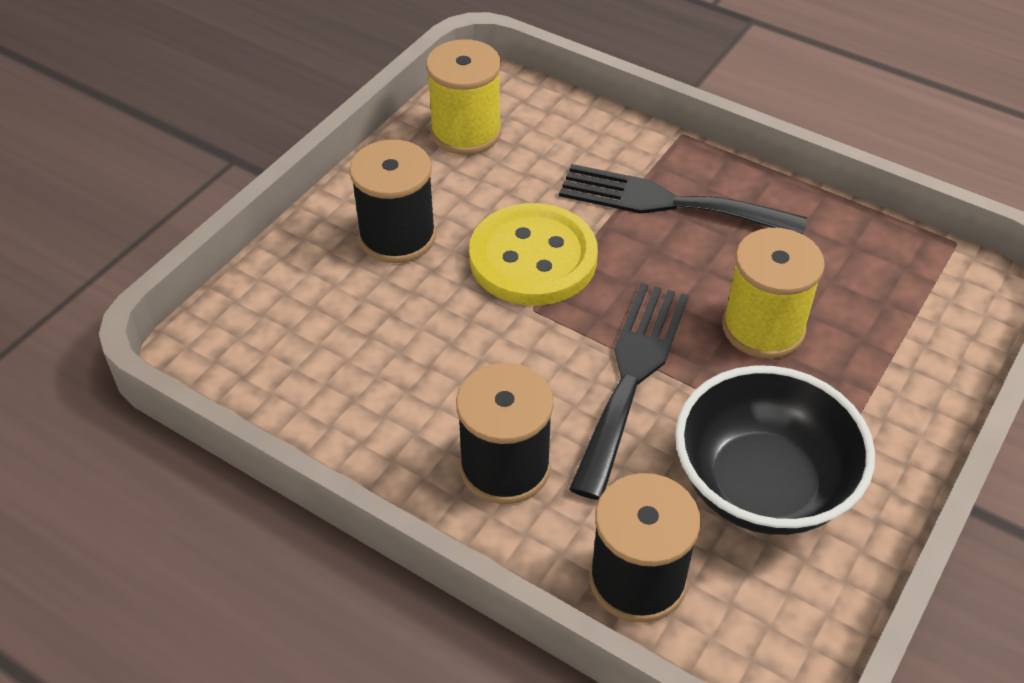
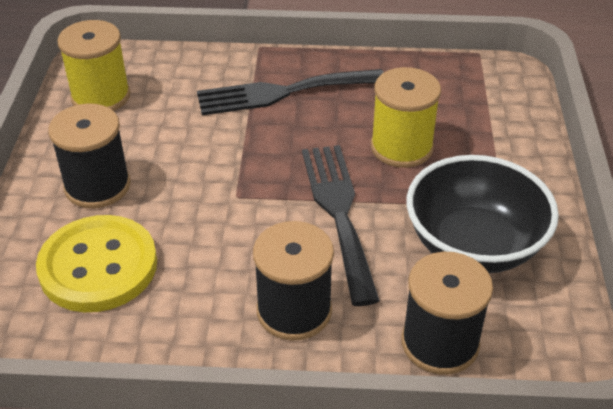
camera: 30 degrees left, 5 degrees down
yellow button [469,203,598,306] -> yellow button moved to [36,215,157,312]

